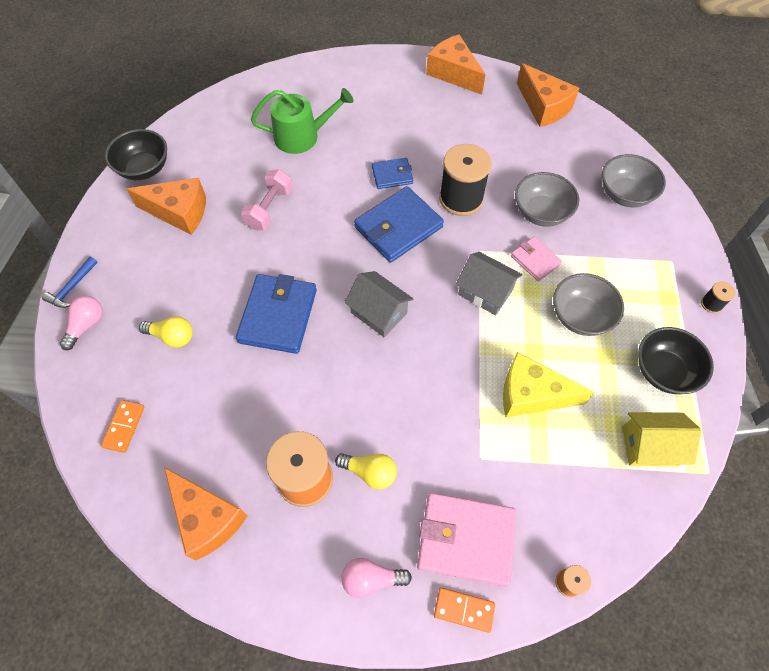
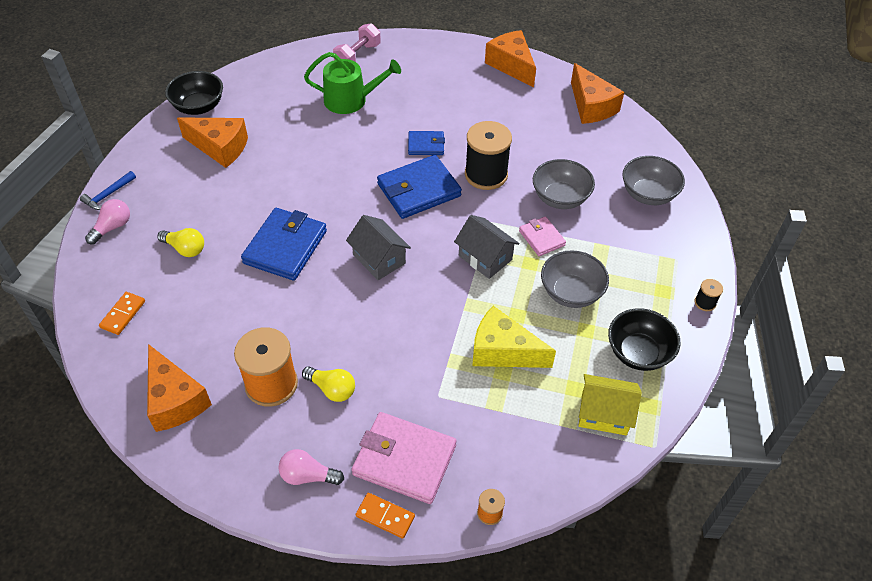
camera: 10 degrees right, 10 degrees down
pink dumbbell [241,169,293,230] -> pink dumbbell moved to [333,23,381,62]

